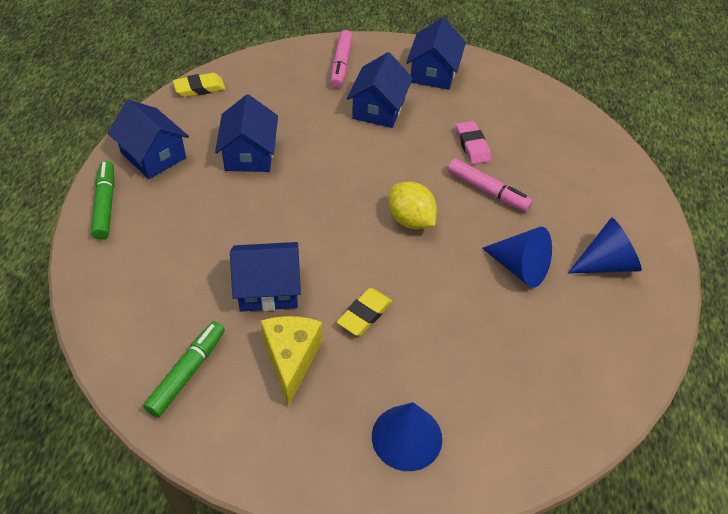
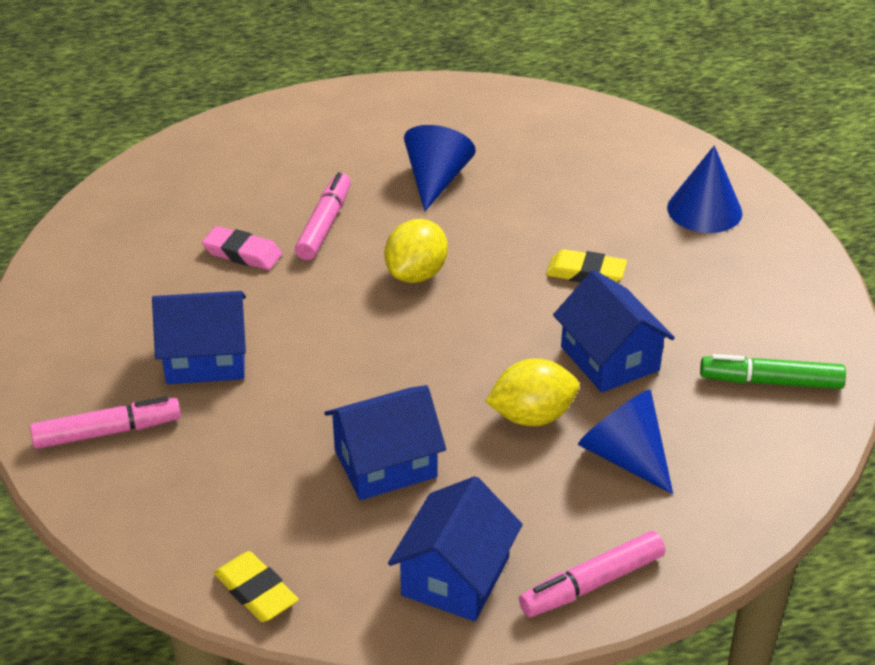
camera: 110 degrees left, 10 degrees down
green marker [91,161,114,240] -> pink marker [519,531,665,617]
yellow cheese [261,316,323,406] -> none
blue house [406,18,466,90] -> none
pink eraser [456,121,491,164] -> pink eraser turned 60 degrees clockwise [202,226,282,270]
blue cone [568,217,642,274] -> blue cone moved to [578,390,673,494]
none -> yellow lemon [485,359,579,426]

